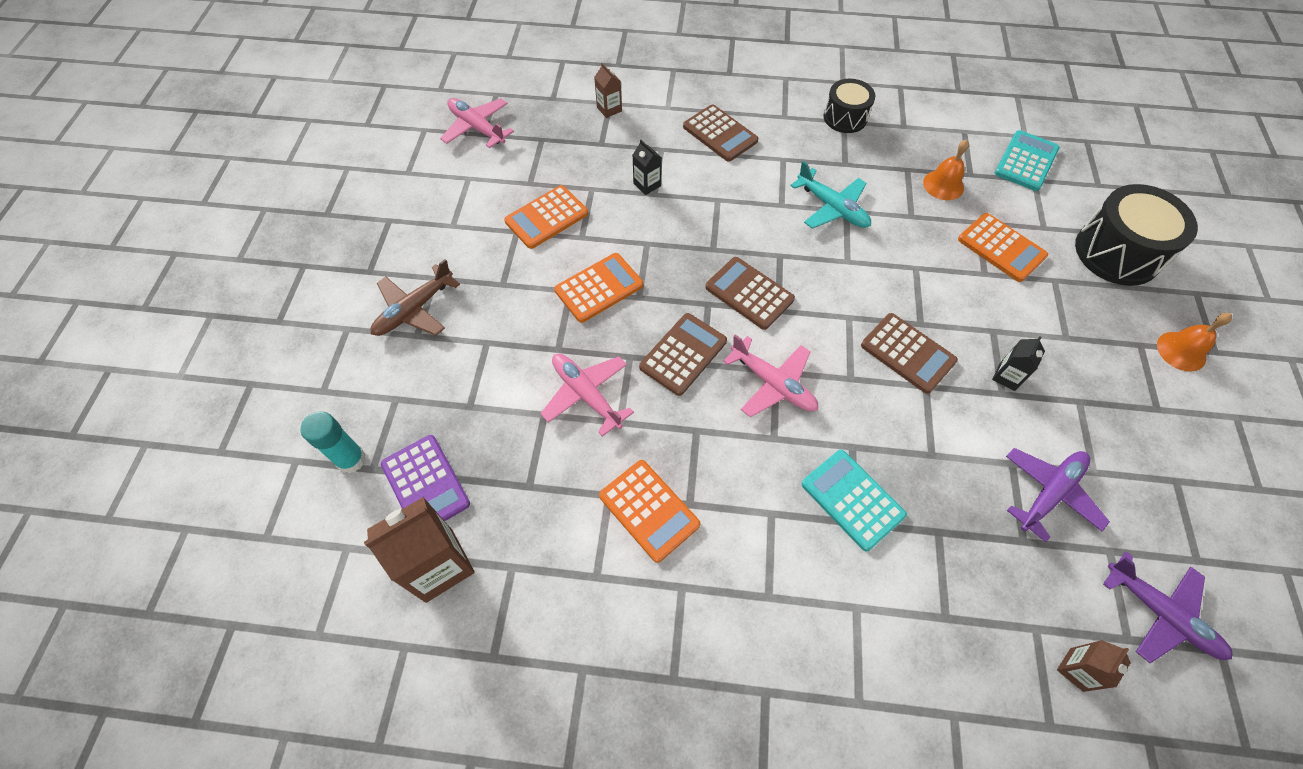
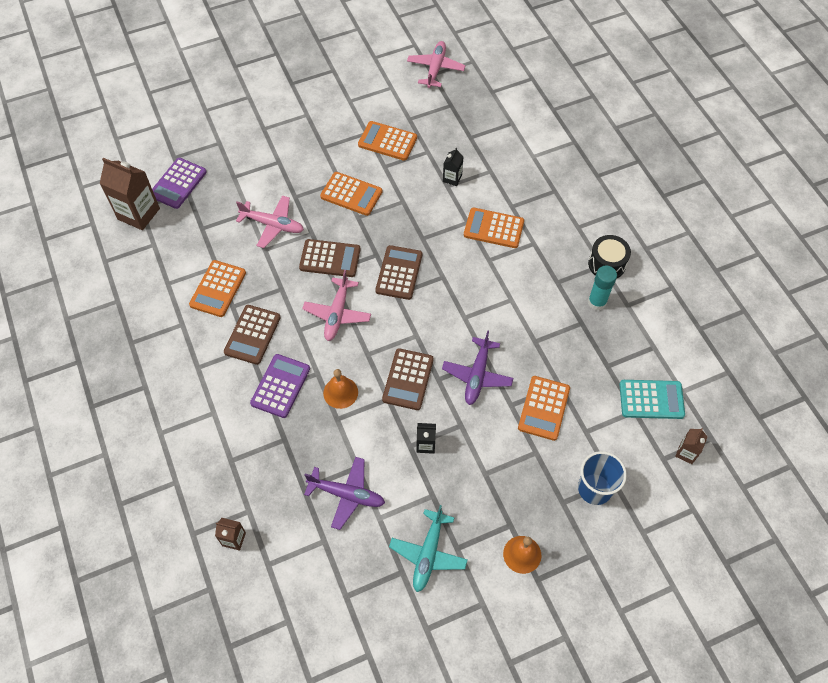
camera: 60 degrees right, 0 degrees up
turquoise glue stick [301,411,366,473] -> turquoise glue stick moved to [588,266,617,310]
brown plane [371,259,460,336] -> none
pink plane [540,353,634,437] -> pink plane turned 90 degrees clockwise [236,195,304,248]
brown carton [594,63,622,118] -> brown carton moved to [675,428,708,464]
brown calculator [683,104,758,162] -> brown calculator moved to [224,305,281,365]
turquoise plane [790,161,871,229] -> turquoise plane moved to [389,505,468,592]
turquoise calculator [802,450,907,551] -> purple calculator [250,354,310,418]
orange bell [923,140,969,200] -> orange bell moved to [323,369,358,409]
black drum [1075,184,1198,286] -> blue cup [578,451,627,505]
purple plane [1103,552,1233,663] -> purple plane moved to [442,330,513,405]
none -> orange calculator [464,207,524,248]

